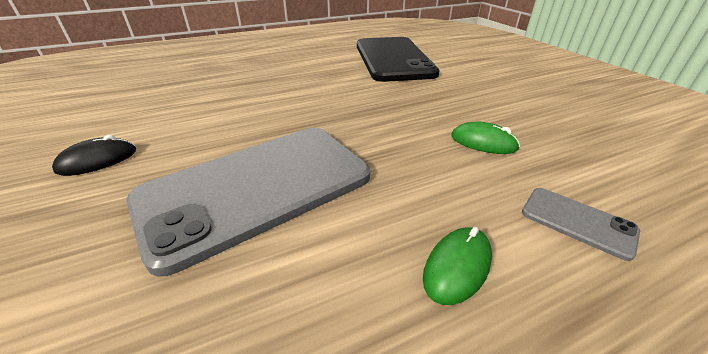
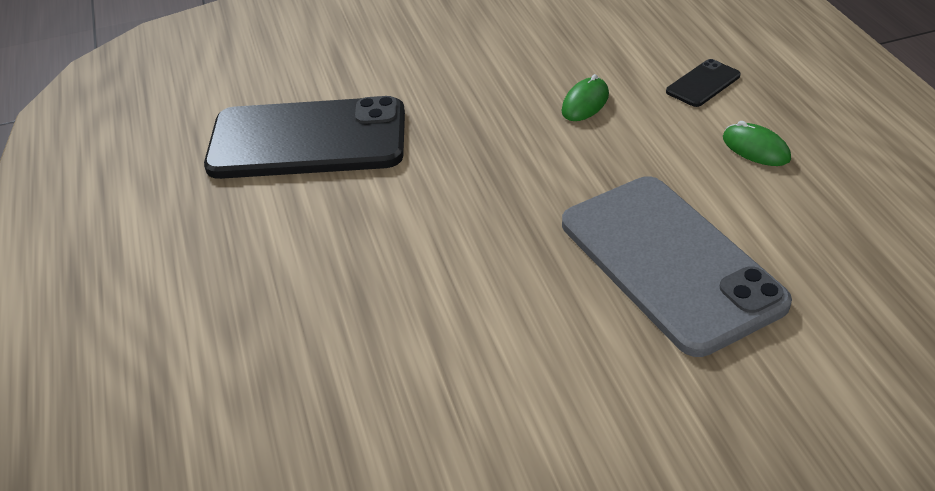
camera: 80 degrees left, 5 degrees up
black mouse [52,135,136,176] -> none
grey phone [522,188,640,261] -> black phone [666,59,741,107]

